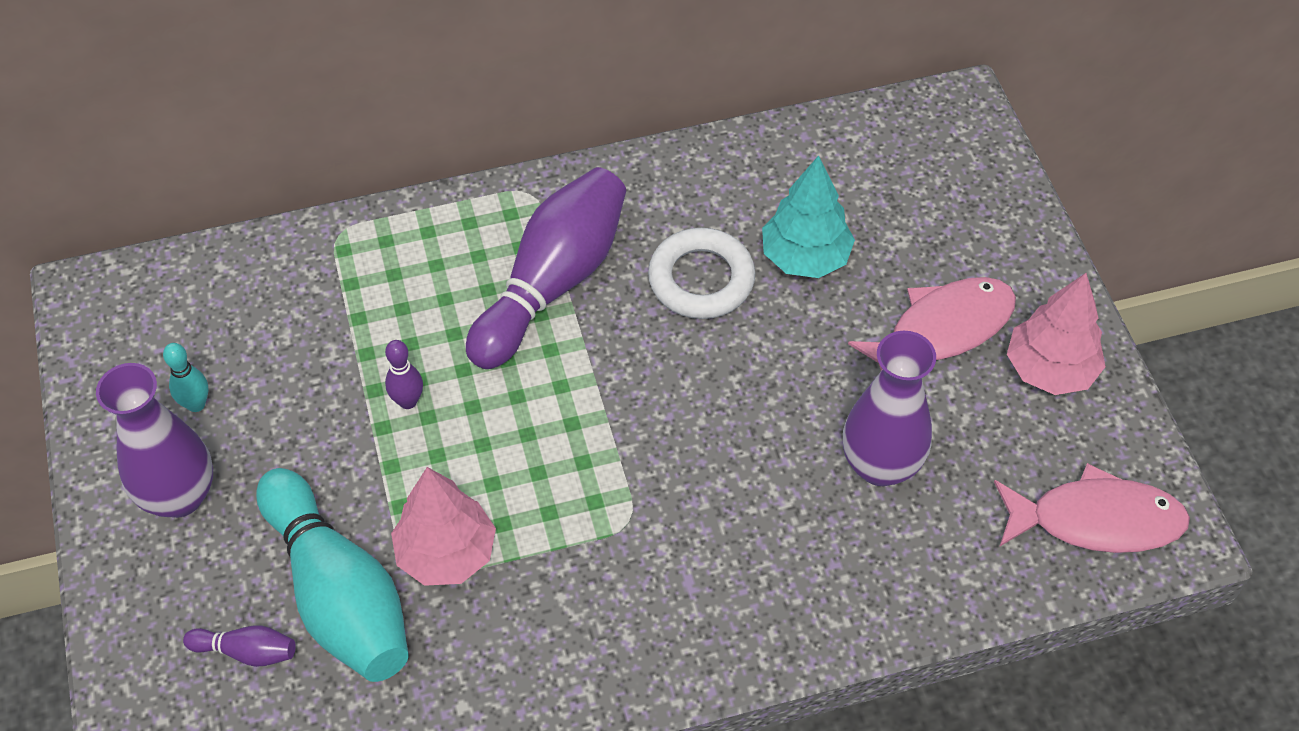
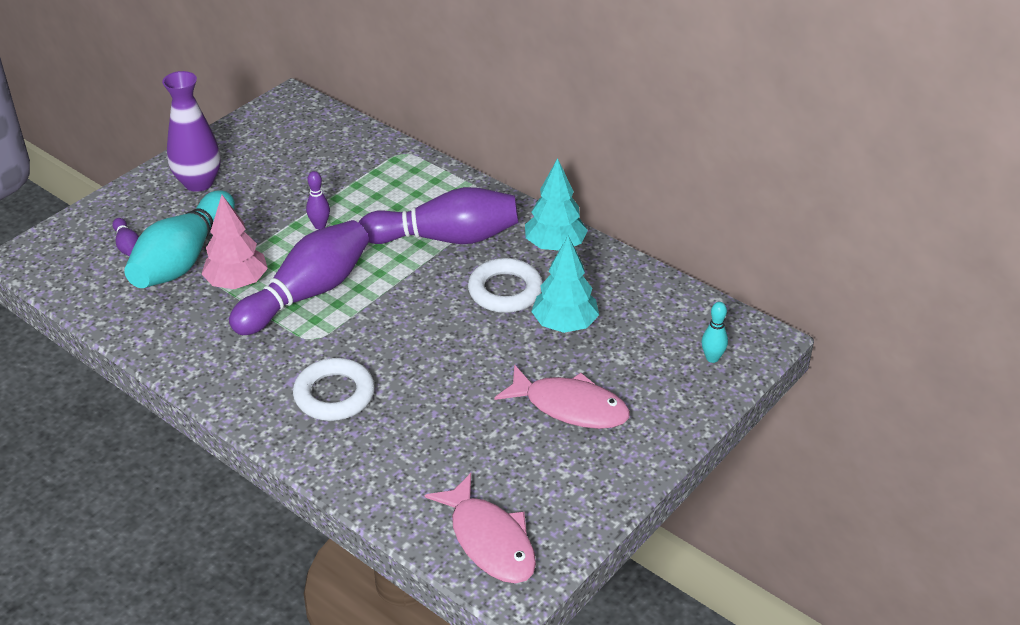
camera: 55 degrees right, 15 degrees down
turquoise bowling pin [163,343,208,412] -> turquoise bowling pin moved to [702,302,728,363]
purple vase [843,331,936,486] -> none
pink tree [1007,273,1106,395] -> none
none -> purple bowling pin [229,220,369,335]
none -> white ring [293,358,375,421]
none -> turquoise tree [525,158,588,251]

